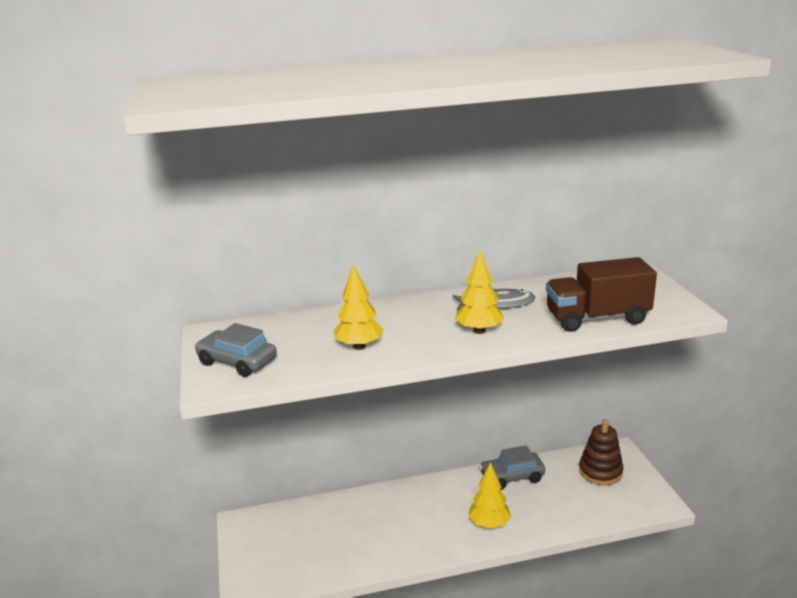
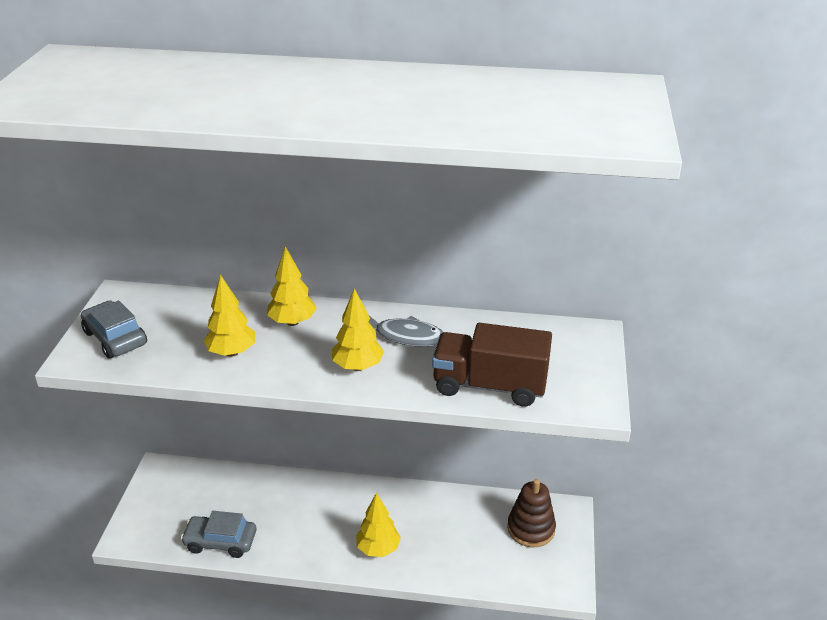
camera: 20 degrees right, 10 degrees up
grey car [479,445,545,490] -> grey car moved to [181,511,256,558]
none -> yellow tree [267,246,317,326]

